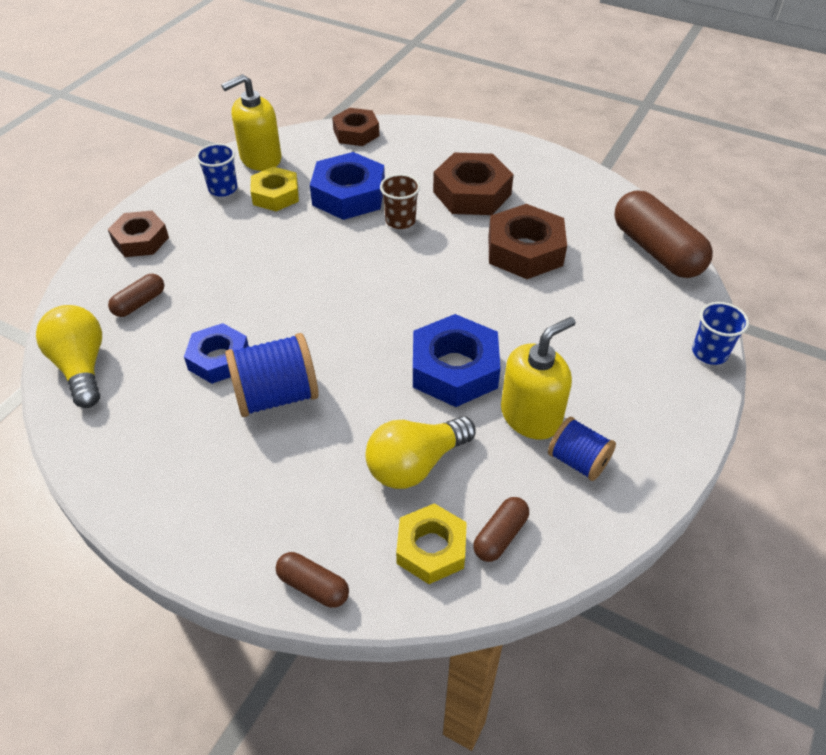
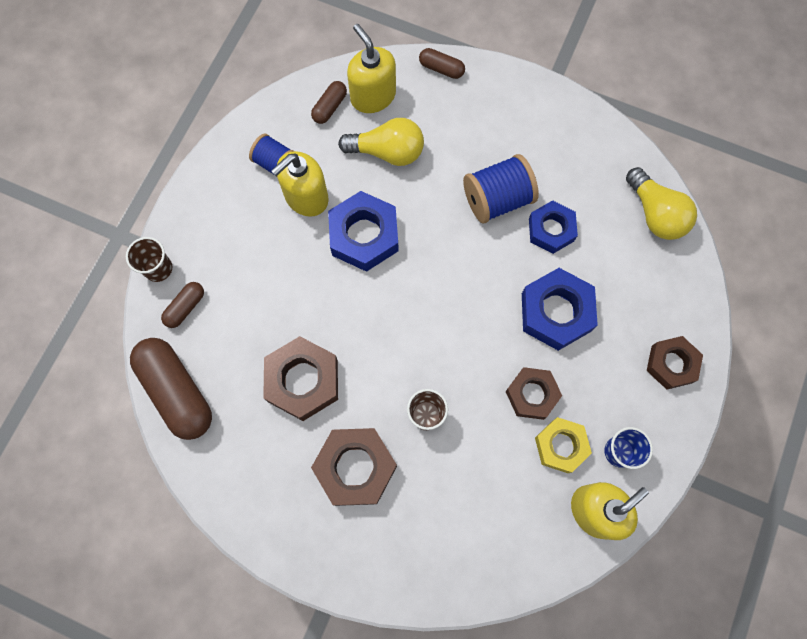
camera: 175 degrees right, 25 degrees up
brown capsule [108,274,164,317] -> brown capsule moved to [161,282,204,328]
blue nut [310,152,385,220] -> blue nut moved to [522,268,598,351]
brown nut [332,108,379,146] -> brown nut moved to [505,367,562,420]
yellow light bulb [365,416,476,489] -> yellow light bulb turned 45 degrees clockwise [338,118,424,166]
yellow nut [396,503,467,584] -> yellow soap dispenser [347,24,396,113]
blue cup [692,302,749,365] -> brown cup [126,237,172,282]

